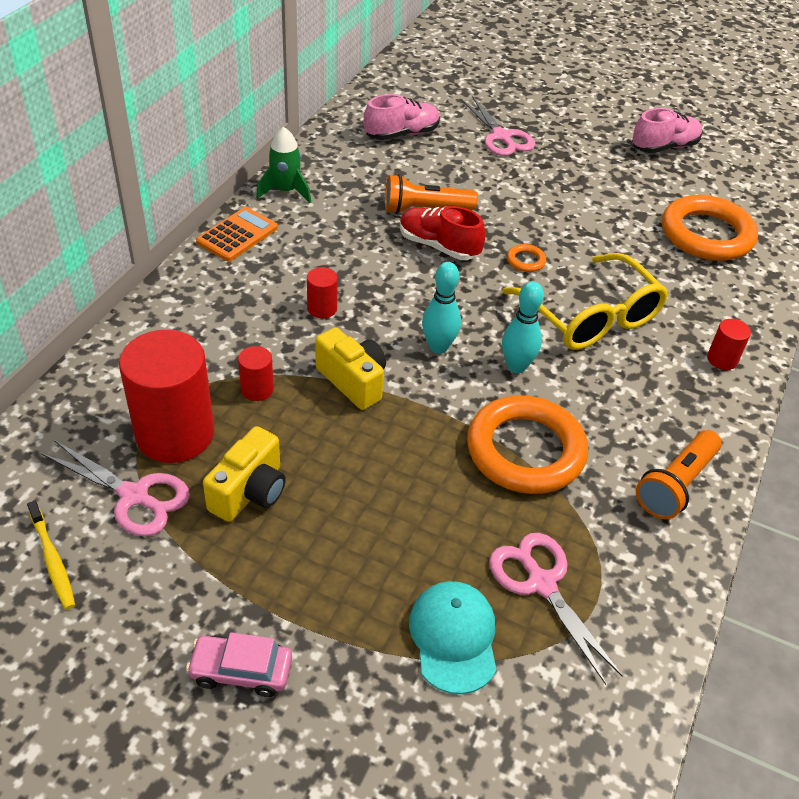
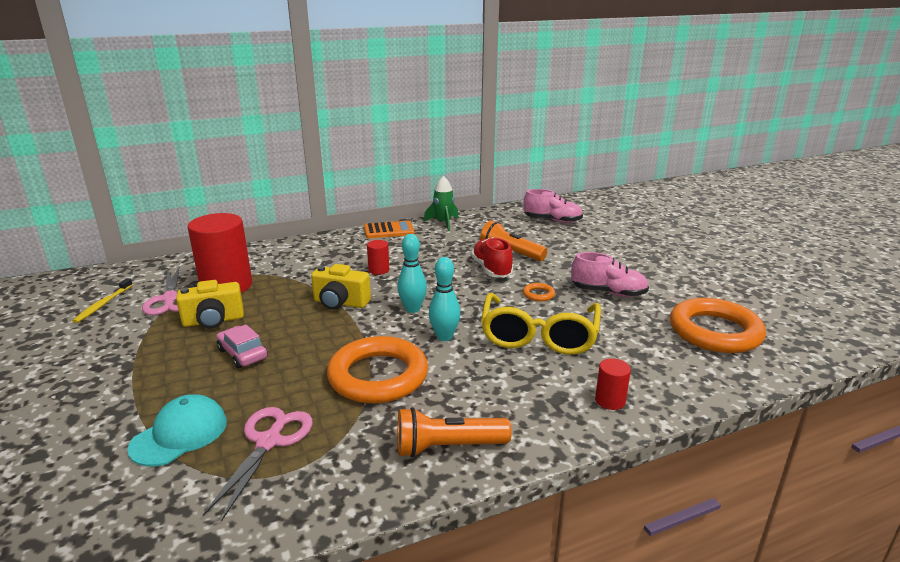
camera: 45 degrees right, 20 degrees down
pink car [186,632,292,697] -> pink car moved to [216,325,268,369]
red cylinder [238,346,274,401] -> none
yellow camera [315,327,386,410] -> yellow camera turned 105 degrees clockwise [311,264,371,310]
pink scissors [461,96,535,156] -> none
pink shoe [632,108,702,153] -> pink shoe moved to [571,252,649,297]

